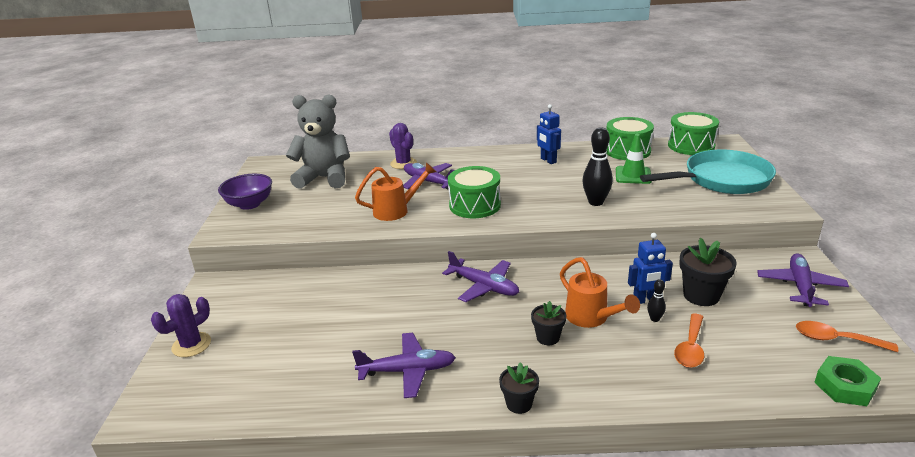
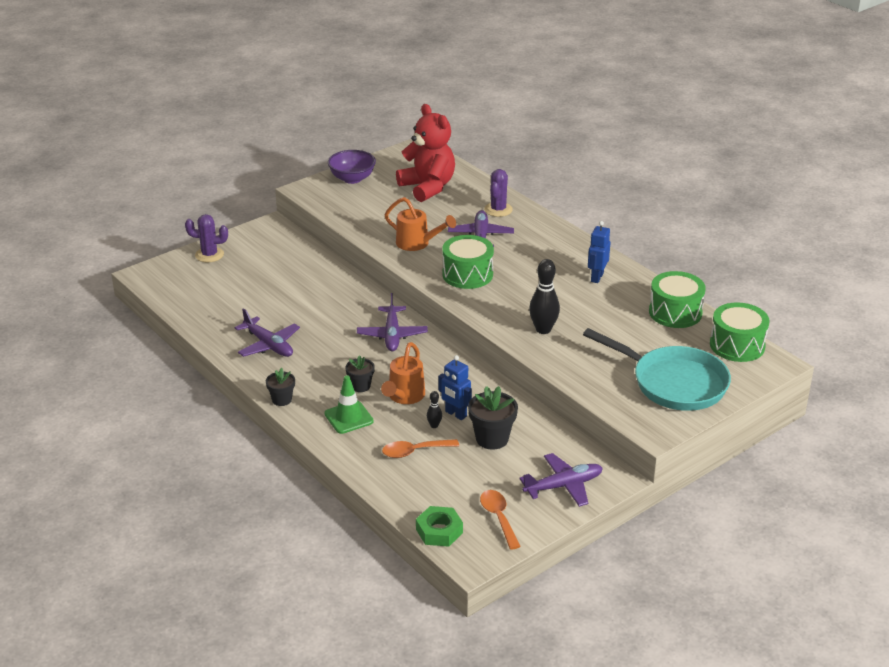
camera: 50 degrees right, 5 degrees up
grey teddy bear [286,94,350,189] -> red teddy bear [396,104,455,202]
green traffic cone [616,134,652,184] -> green traffic cone moved to [325,375,374,434]

